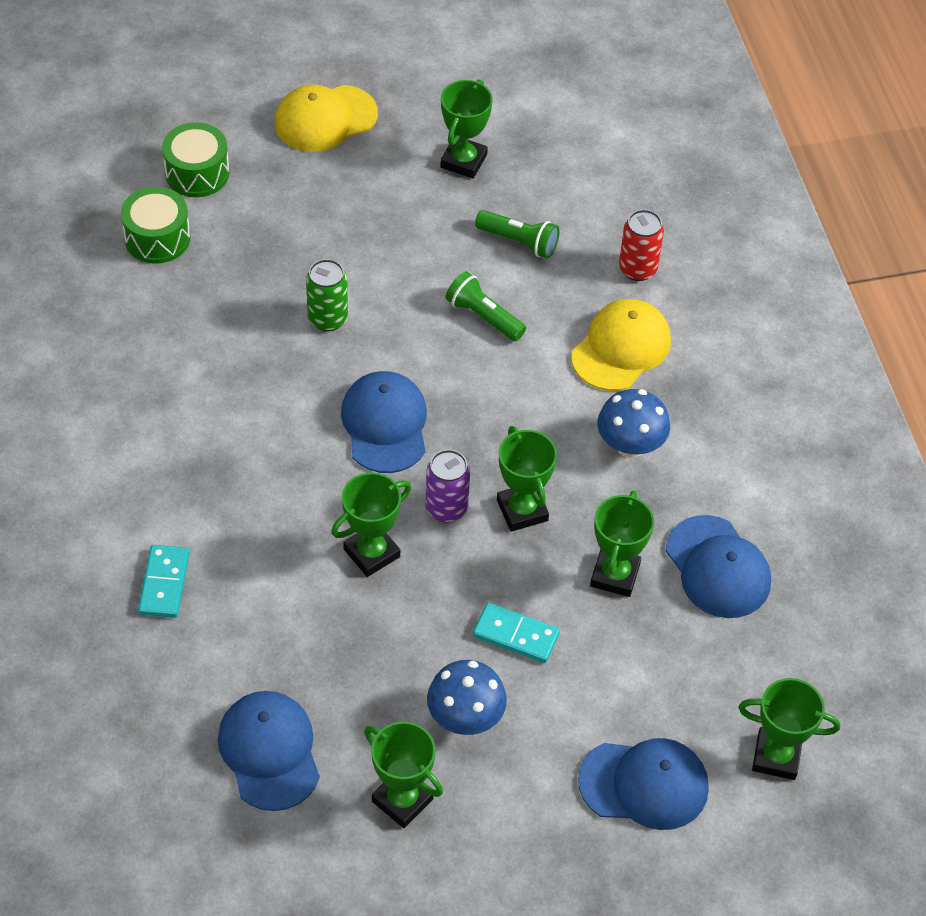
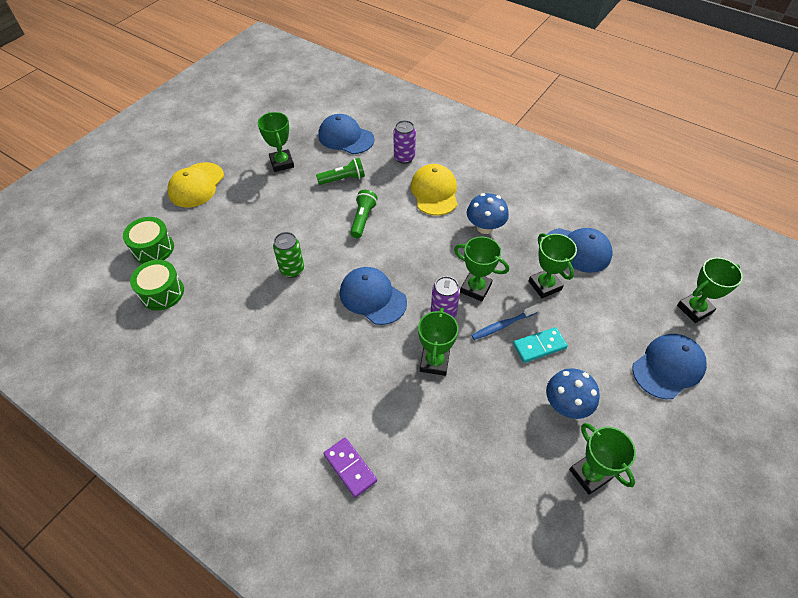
camera: 40 degrees left, 0 degrees up
turquoise domino [138,545,189,618] -> purple domino [324,438,377,498]
blue cap [218,691,320,811] -> blue cap moved to [318,114,374,154]
green trophy [364,722,443,828] -> green trophy turned 60 degrees clockwise [569,423,636,495]
green flashlight [445,271,526,341] -> green flashlight turned 105 degrees clockwise [350,190,378,238]
red can [619,209,664,281] -> purple can [394,120,416,164]
none -> blue toothbrush [471,305,538,340]

